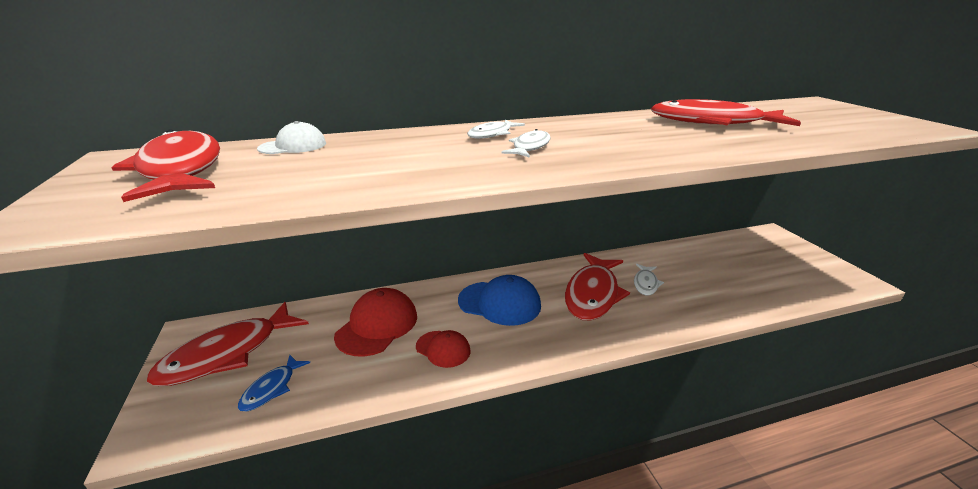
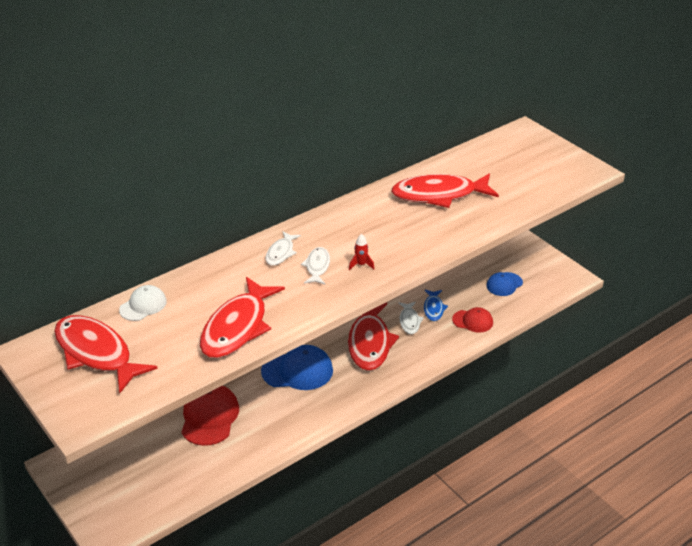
camera: 20 degrees left, 10 degrees up
red fish [147,302,309,386] -> red fish moved to [200,277,285,358]
blue fish [238,355,310,411] -> blue fish moved to [424,290,448,321]
red cap [416,330,470,368] -> red cap moved to [452,307,493,333]
none -> red rocket [349,234,374,270]
none -> blue cap [486,272,523,296]

